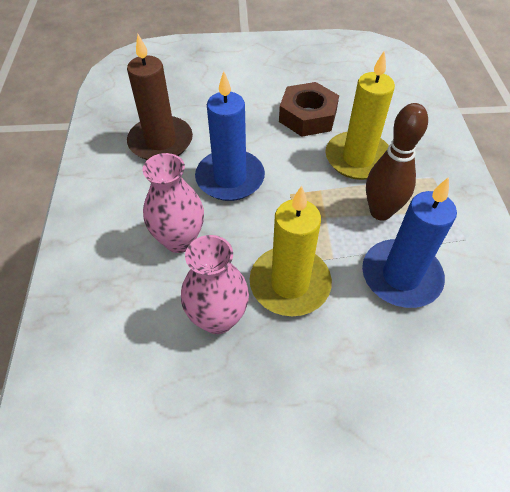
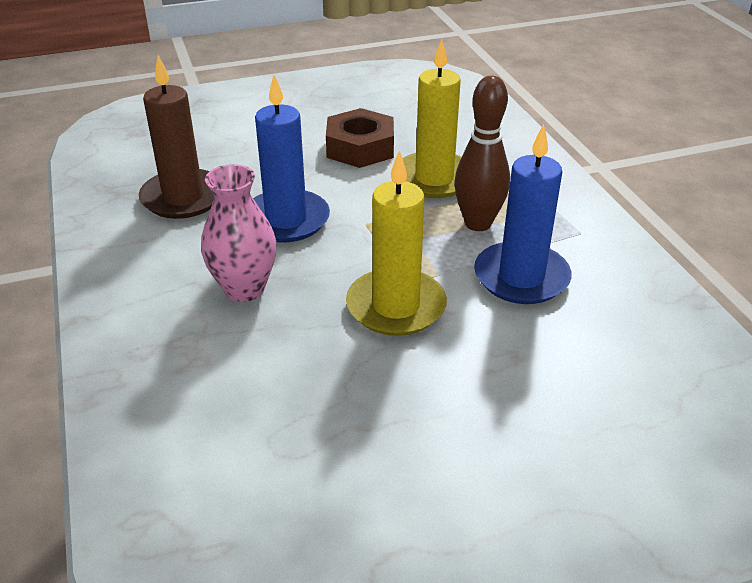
camera: 15 degrees left, 15 degrees down
pink vase [181,235,249,334] -> none

